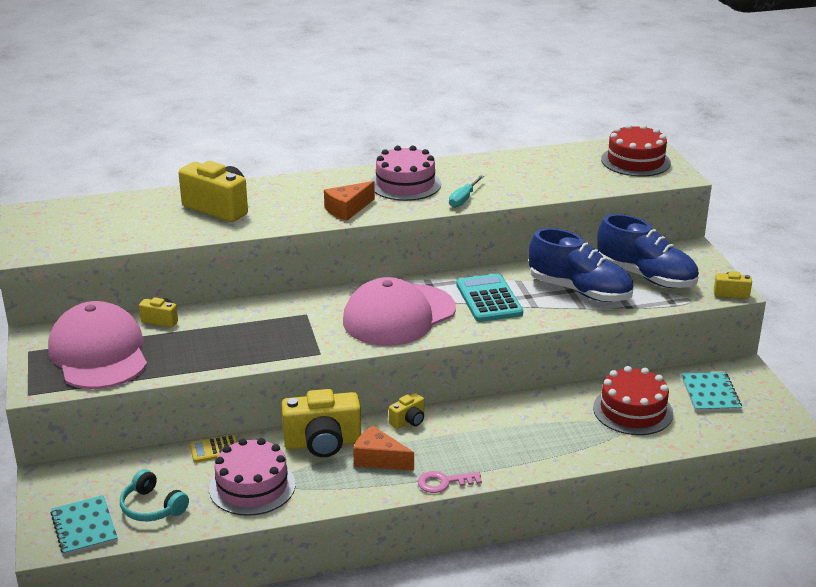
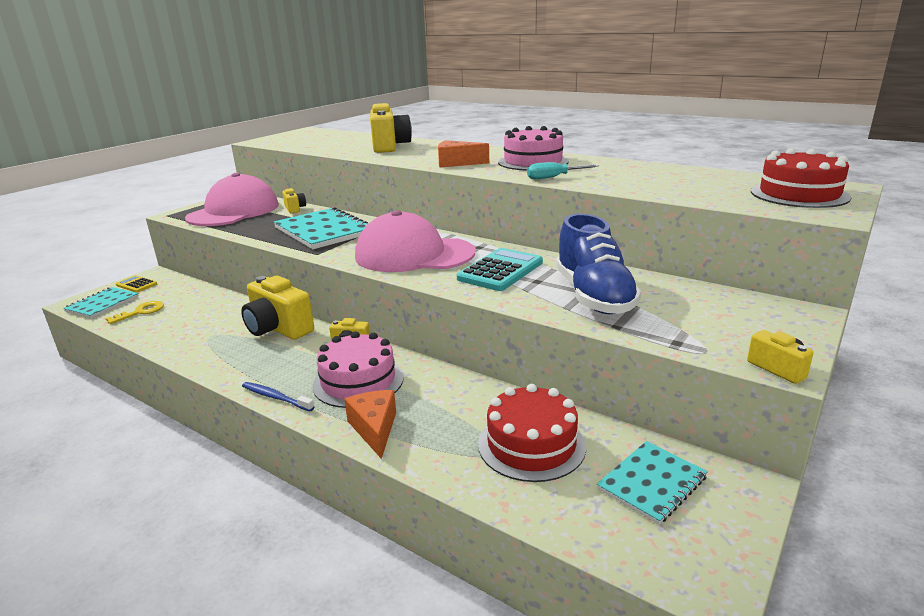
camera: 50 degrees right, 5 degrees down
turquoise headphones [120,469,189,521] -> yellow key [105,301,164,324]
yellow calculator [190,435,237,463] -> yellow calculator moved to [116,275,157,293]
pink cake [209,438,296,516] -> pink cake moved to [313,331,404,408]
orange cheese [353,426,414,471] -> orange cheese moved to [344,390,396,459]
pink key [418,471,482,493] -> blue toothbrush [242,382,314,411]
blue shoe [597,214,699,288] -> none
none -> turquoise notebook [274,207,369,249]

